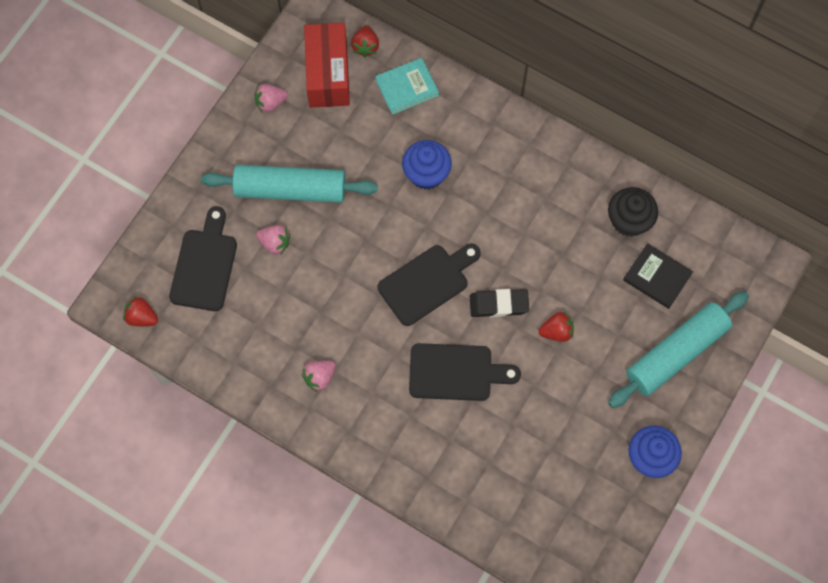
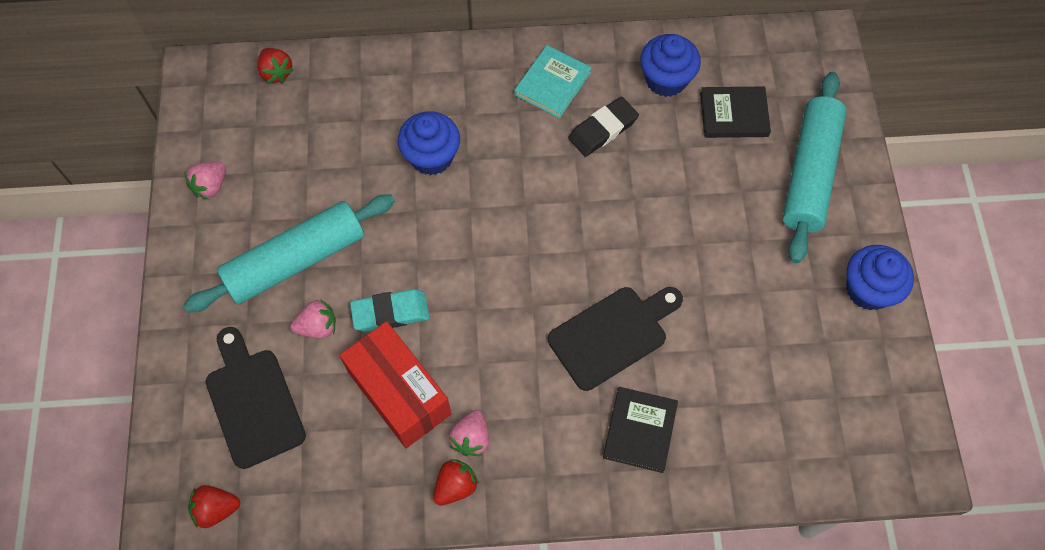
camera: 35 degrees left, 5 degrees down
red box [304,23,350,108] -> red box moved to [339,321,452,448]
turquoise book [375,58,439,115] -> turquoise book moved to [514,45,592,118]
black cutting board [378,244,481,326] -> none
black eraser [470,289,529,317] -> black eraser moved to [568,97,639,157]
red strawberry [539,312,574,342] -> red strawberry moved to [433,459,479,505]
black cupcake [608,187,658,237] -> blue cupcake [640,34,701,97]
none -> turquoise eraser [350,289,430,332]
none -> black book [603,387,678,473]

